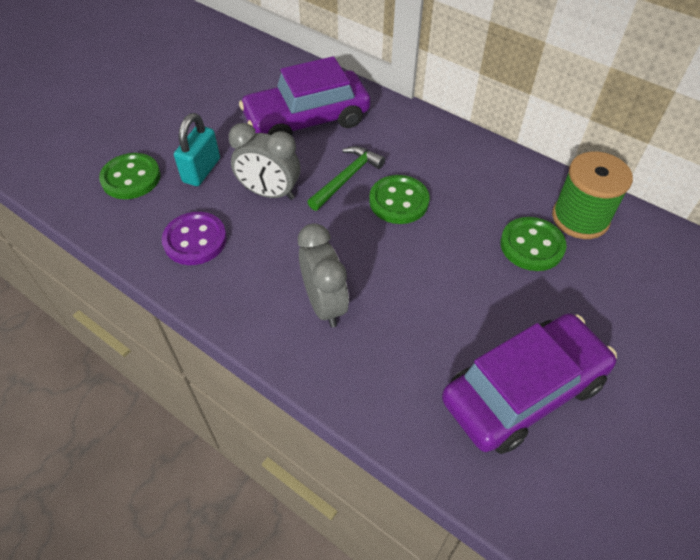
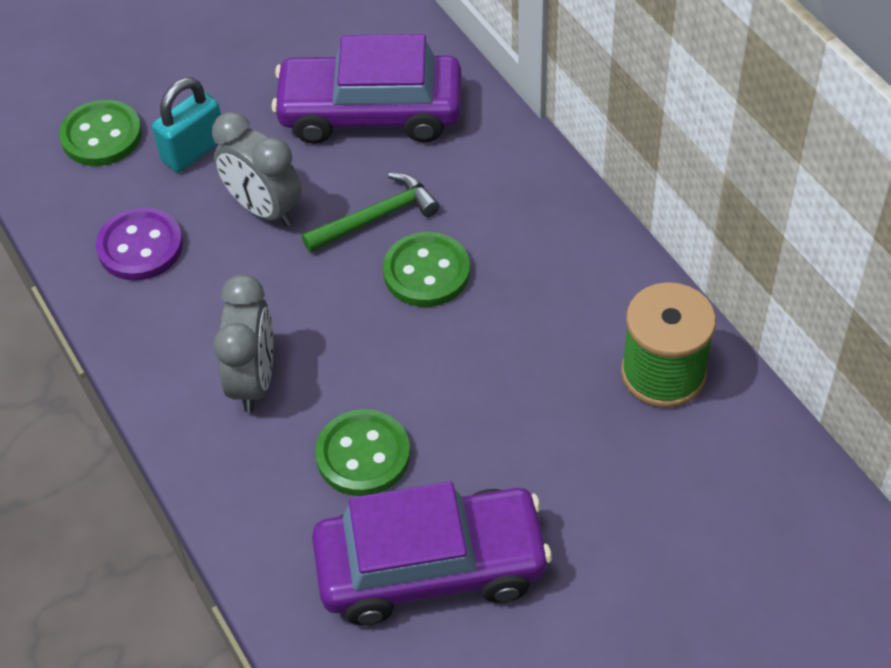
camera: 25 degrees right, 0 degrees up
green button [500,217,567,271] -> green button moved to [315,409,410,496]

